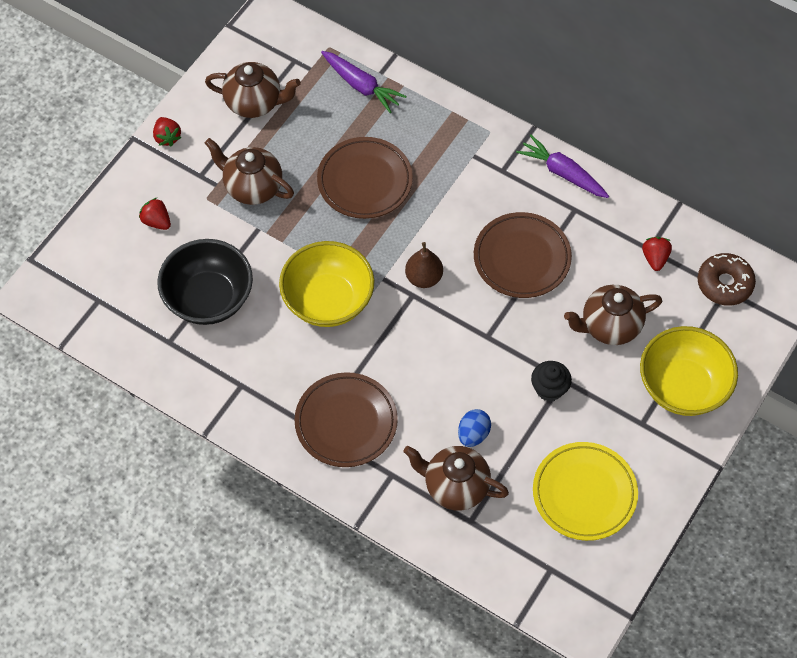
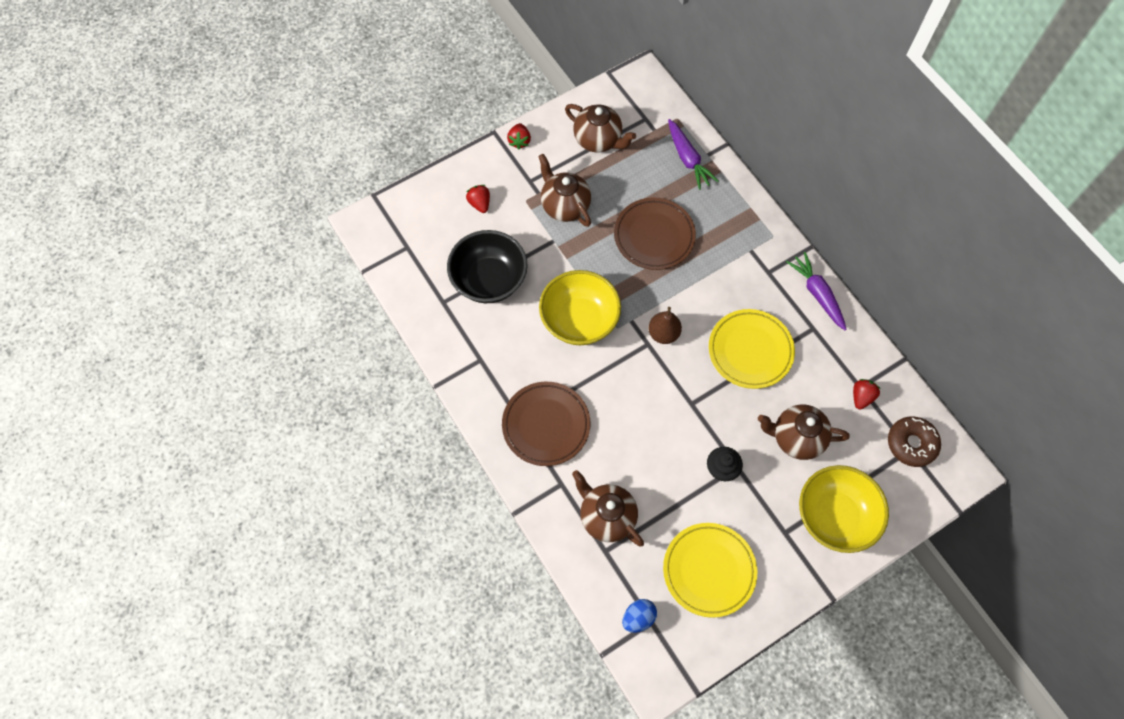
camera: 25 degrees right, 5 degrees up
blue egg [458,409,491,447] -> blue egg moved to [622,599,657,633]
brown plate [474,212,572,298] -> yellow plate [709,309,795,389]

